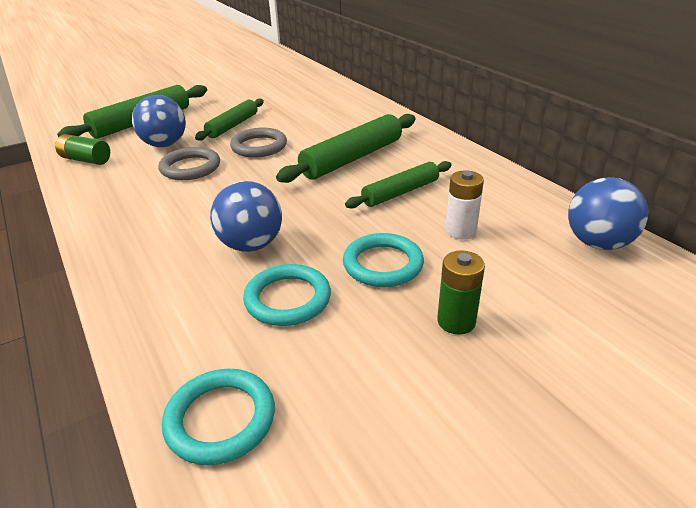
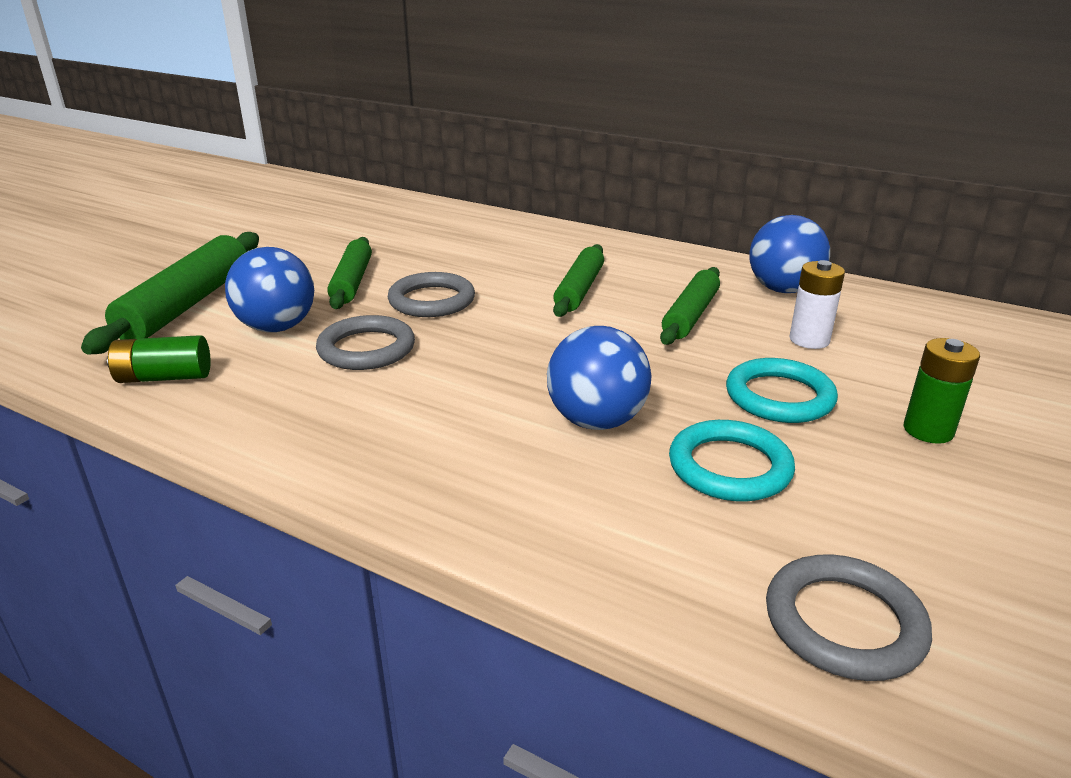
camera: 30 degrees left, 5 degrees down
turquoise ring [162,369,275,465] -> grey ring [766,554,932,681]
green rolling pin [276,114,415,183] -> green rolling pin [553,244,604,317], size x0.64
blue ball [568,177,648,250] -> blue ball moved to [749,215,830,293]

